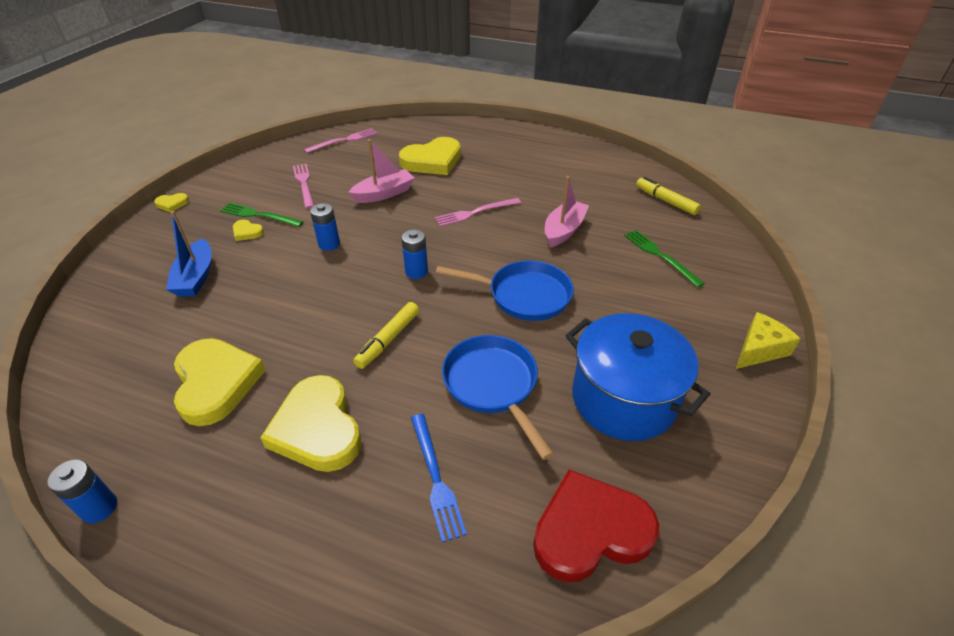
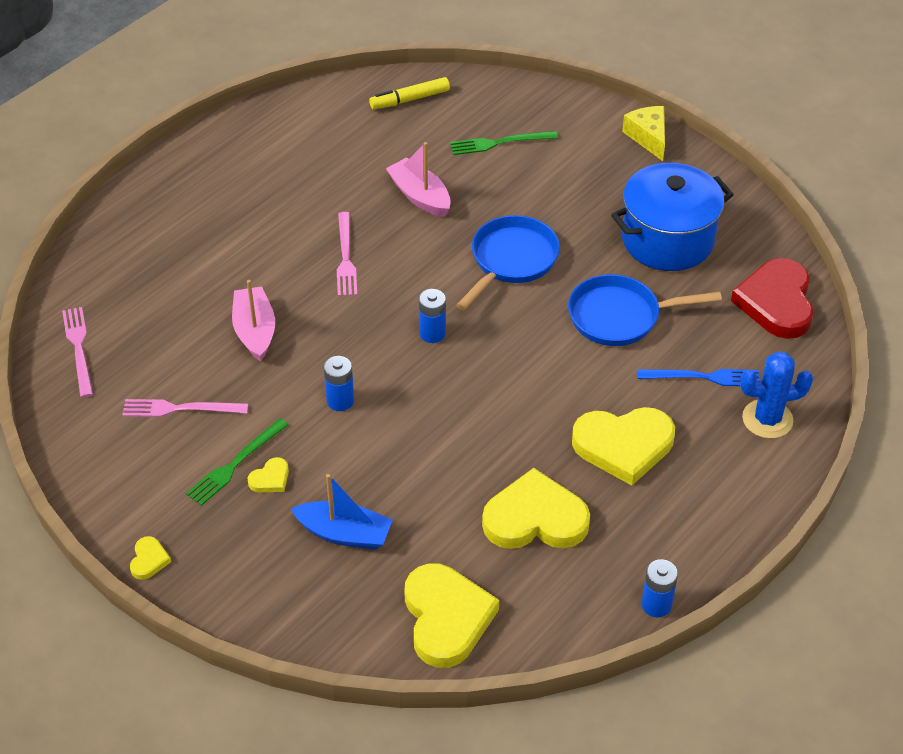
camera: 70 degrees left, 5 degrees up
yellow marker [353,302,419,369] -> none
yellow heart [399,137,461,175] -> yellow heart moved to [404,563,499,668]
none -> blue cactus [740,351,813,439]

